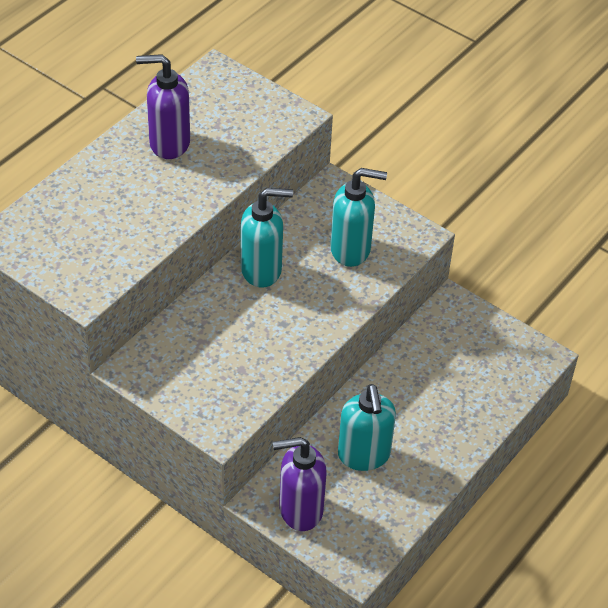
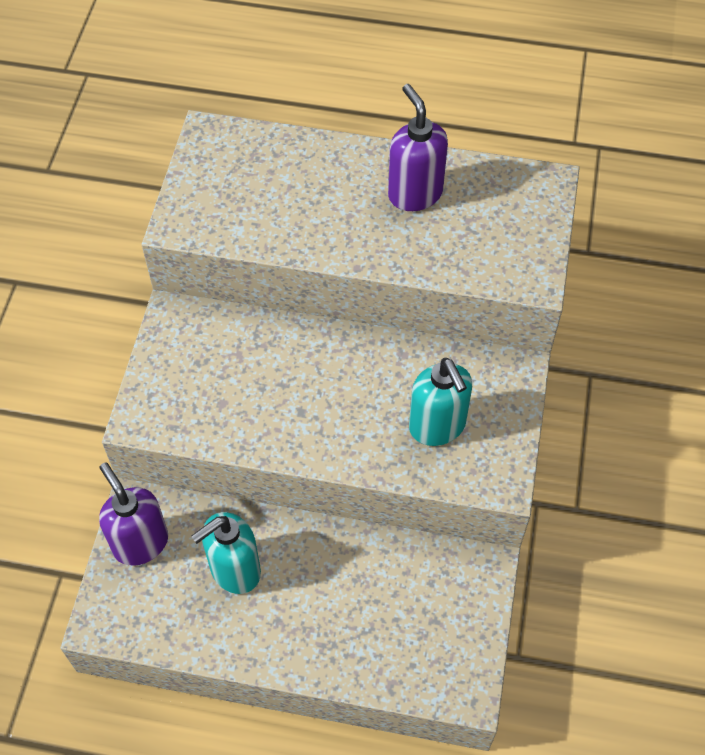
camera: 65 degrees right, 10 degrees up
turquoise soap dispenser [241,188,293,288] -> none

